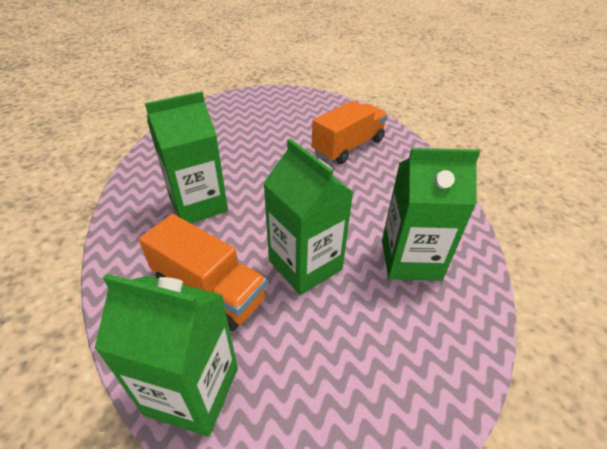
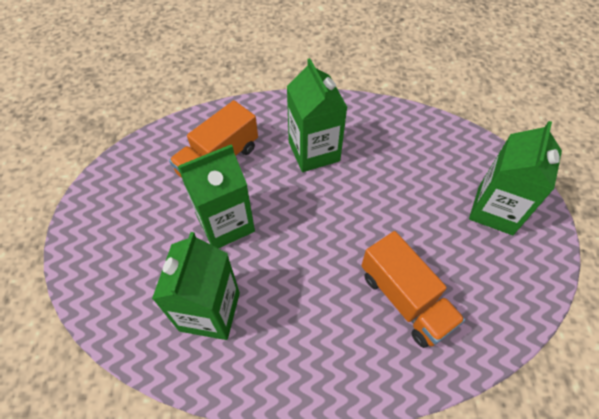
camera: 100 degrees right, 15 degrees up
green carton [95,274,238,437] -> green carton moved to [469,121,562,235]

